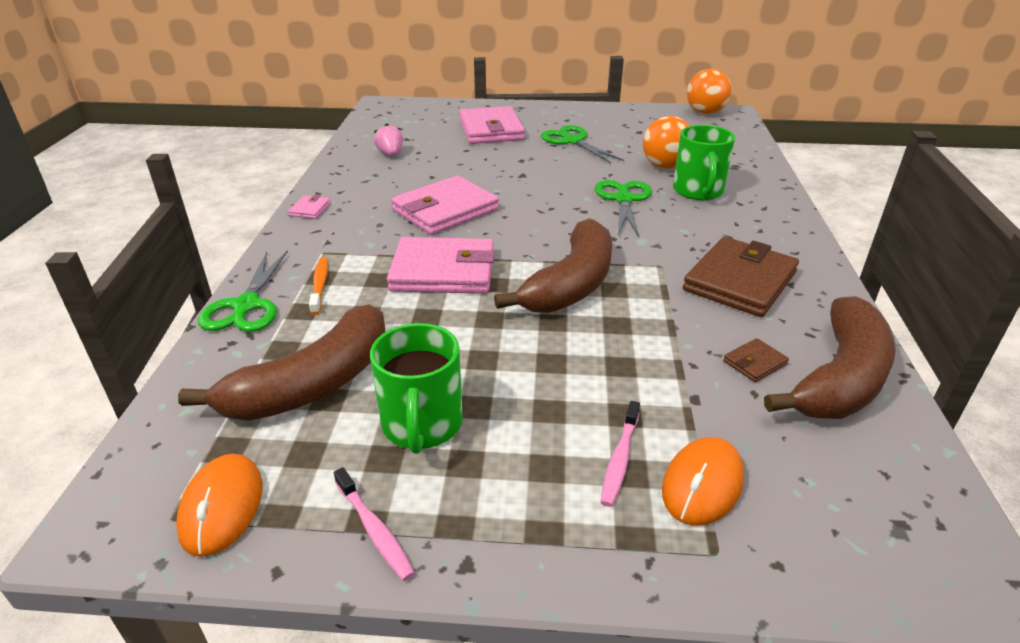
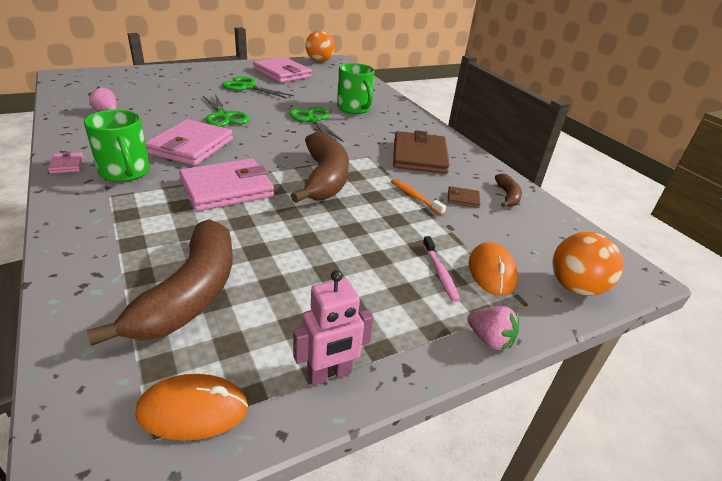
camera: 35 degrees left, 0 degrees up
orange mouse [176,454,262,557] -> orange mouse turned 60 degrees counterclockwise [136,374,248,441]
green scissors [198,250,288,332] -> green scissors moved to [202,94,249,127]
orange toothbrush [309,257,328,315] -> orange toothbrush moved to [391,179,446,215]
pink toothbrush [334,467,415,581] -> pink robot [293,270,374,386]
green mug [370,323,463,454] -> green mug moved to [84,110,150,182]
pink wallet [459,106,525,144] -> pink wallet moved to [253,57,312,83]
orange ball [643,116,690,169] -> orange ball moved to [552,232,624,296]
brown wallet [723,338,789,382] -> brown wallet turned 75 degrees clockwise [448,186,480,208]
brown banana [764,296,896,419] -> brown banana [495,174,522,207], size x0.47
none -> pink strawberry [467,306,519,351]

